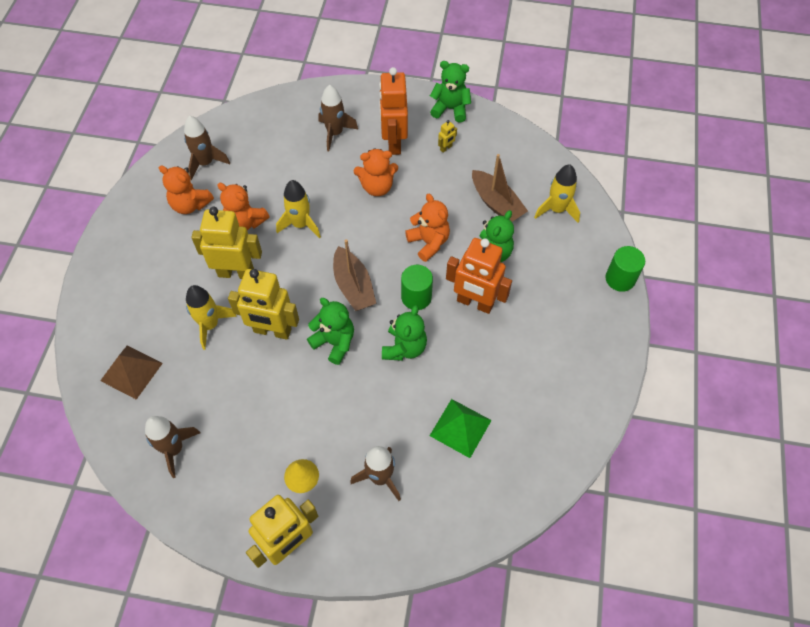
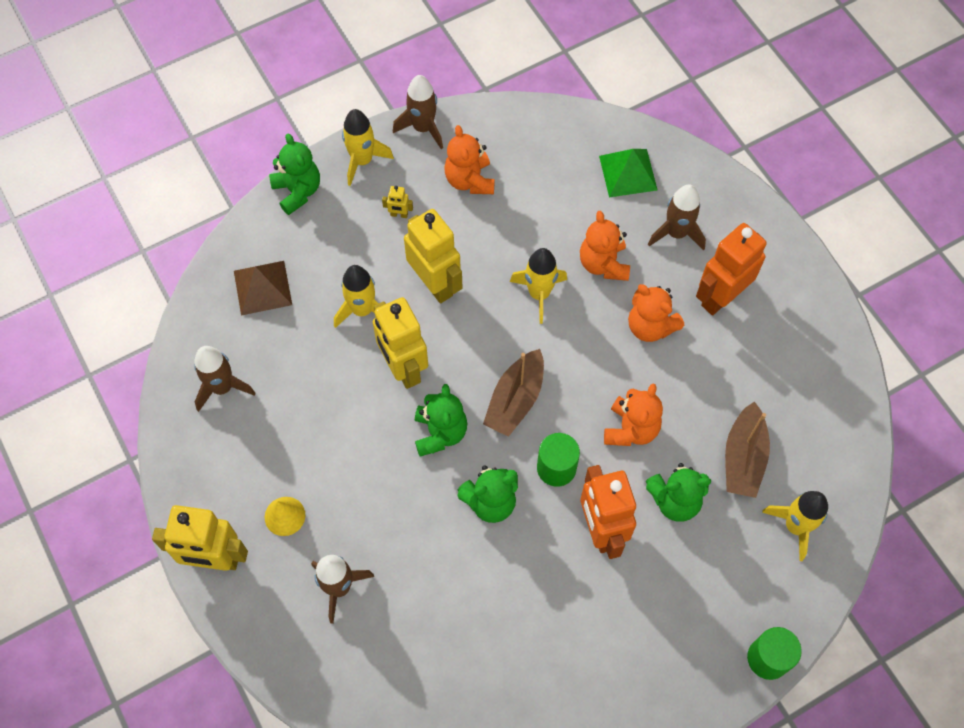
camera: 50 degrees right, 5 degrees up
brown rocket [184,116,230,180] -> brown rocket moved to [393,75,443,149]
orange teddy bear [217,183,270,230] -> orange teddy bear moved to [580,211,630,281]
green teddy bear [430,61,471,122] -> green teddy bear moved to [269,134,320,215]
green pyramid [430,399,492,458] -> green pyramid moved to [599,149,657,197]
yellow robot [438,120,457,153] -> yellow robot moved to [382,186,413,218]
none -> yellow rocket [342,109,394,186]

